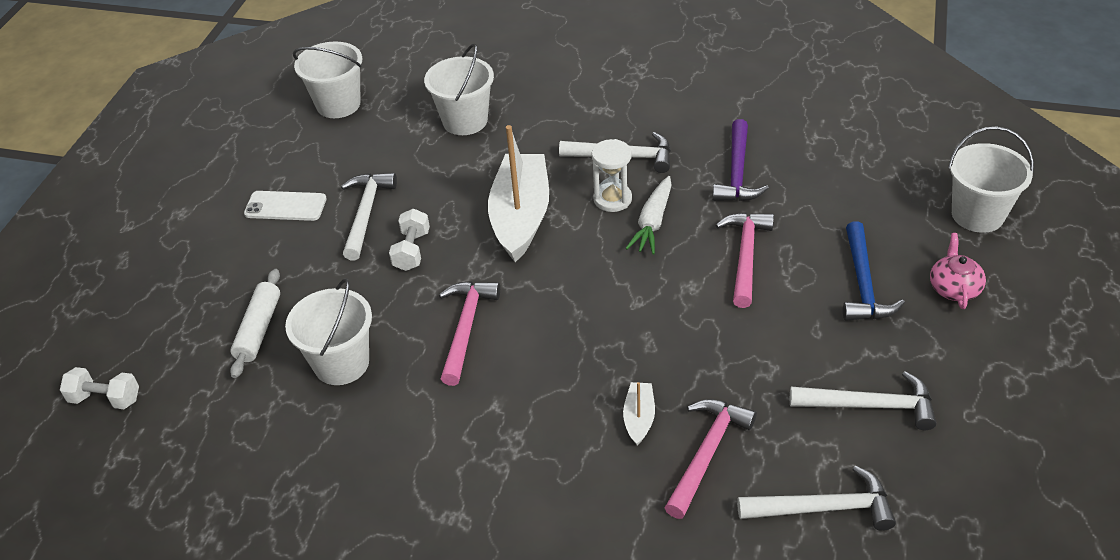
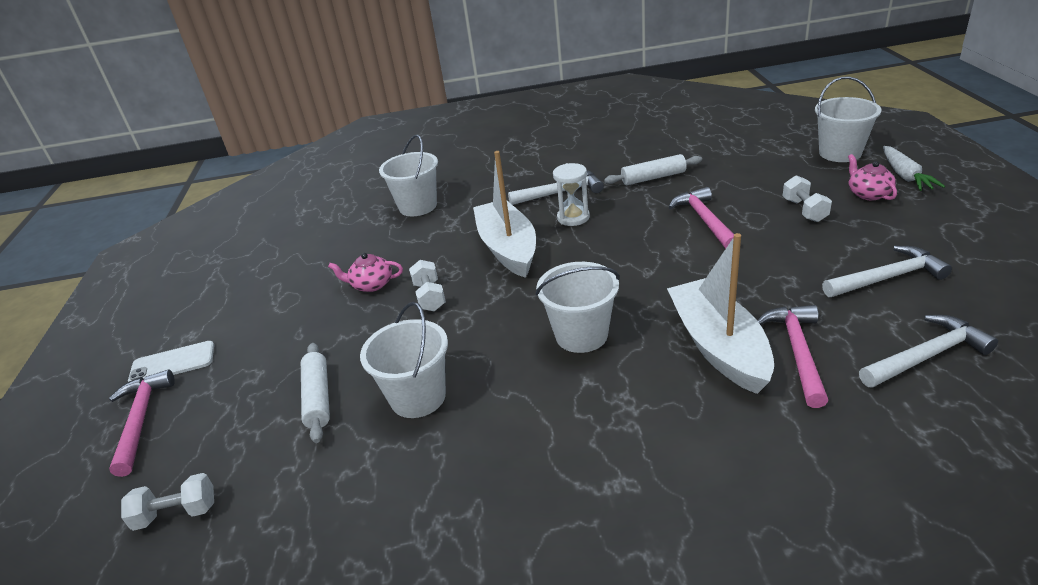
camera: 20 degrees left, 10 degrees down
white phone [244,191,327,221] -> white phone moved to [128,341,214,382]
white bucket [293,42,362,118] -> white bucket moved to [536,262,620,353]
white hammer [341,173,397,261] -> pink teapot [328,253,403,292]
pink hammer [439,281,500,386] -> pink hammer moved to [109,369,175,477]
white boat [623,382,655,446] -> white boat [667,233,774,394], size x2.26
white carrot [625,176,672,254] -> white carrot moved to [883,146,945,191]
purple hammer [712,119,769,201] -> white rolling pin [604,154,702,185]
blue hammer [843,221,905,321] -> white dumbbell [783,175,832,222]

